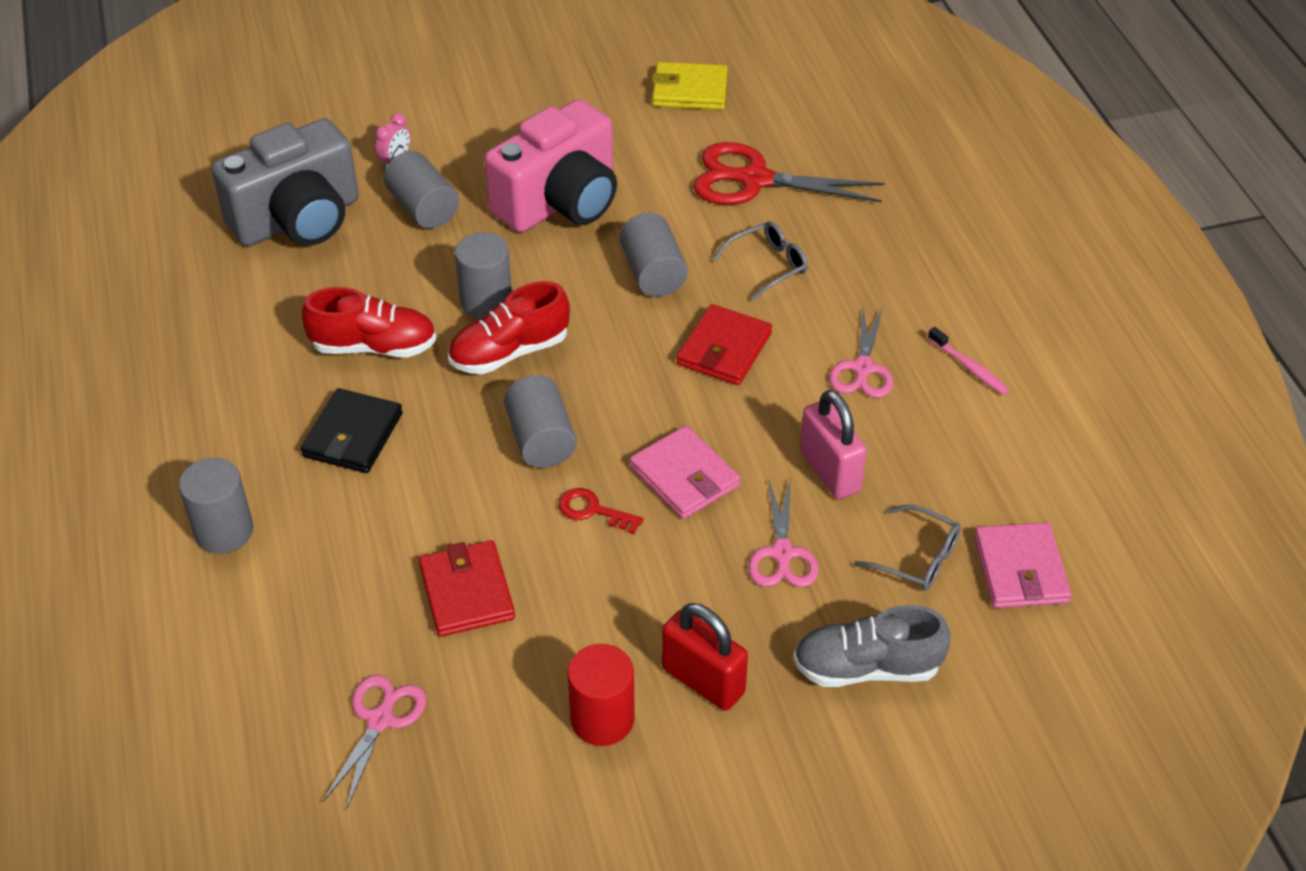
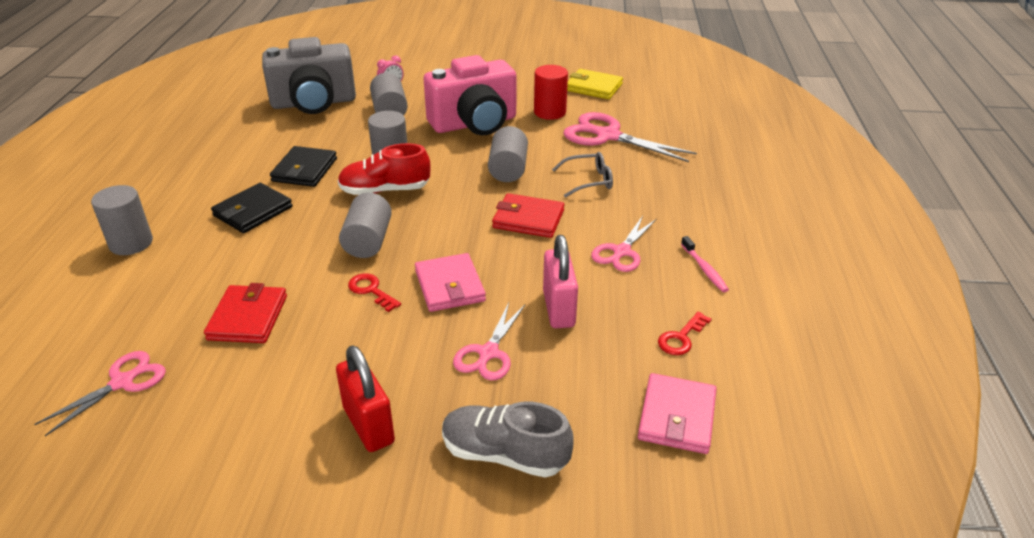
camera: 20 degrees right, 10 degrees down
red shoe [302,287,436,357] -> black wallet [270,146,337,187]
red cylinder [567,644,635,746] -> red cylinder moved to [534,65,568,120]
red wallet [677,304,772,385] -> red wallet turned 60 degrees clockwise [492,193,564,238]
red scissors [693,142,885,205] -> pink scissors [563,112,697,162]
grey glasses [854,505,961,591] -> none
none -> red key [658,312,712,355]

